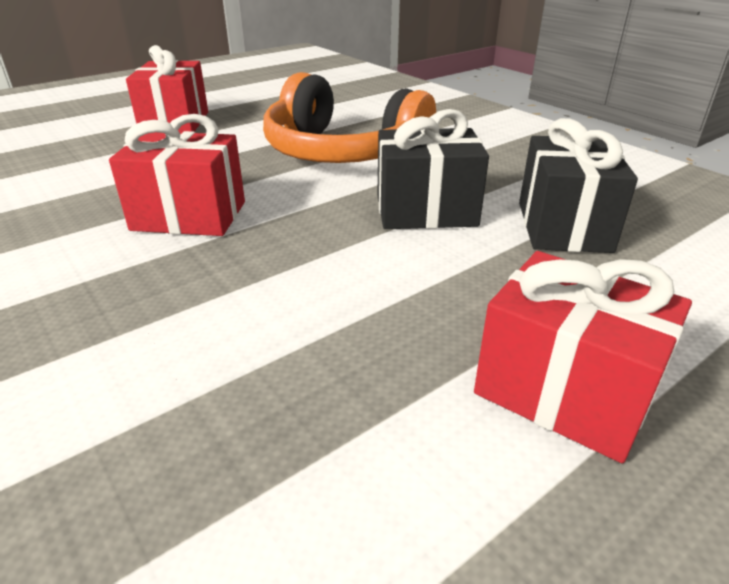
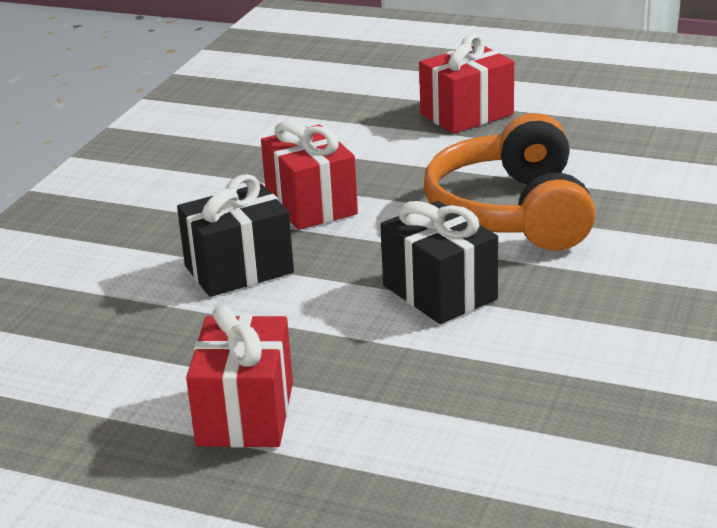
camera: 60 degrees right, 5 degrees down
black gift [519,118,638,253] -> black gift moved to [177,174,294,297]

